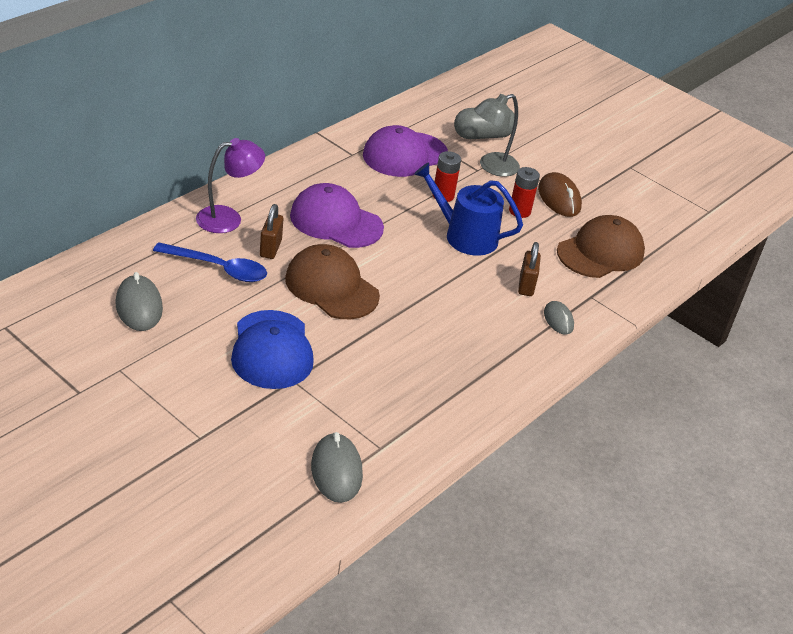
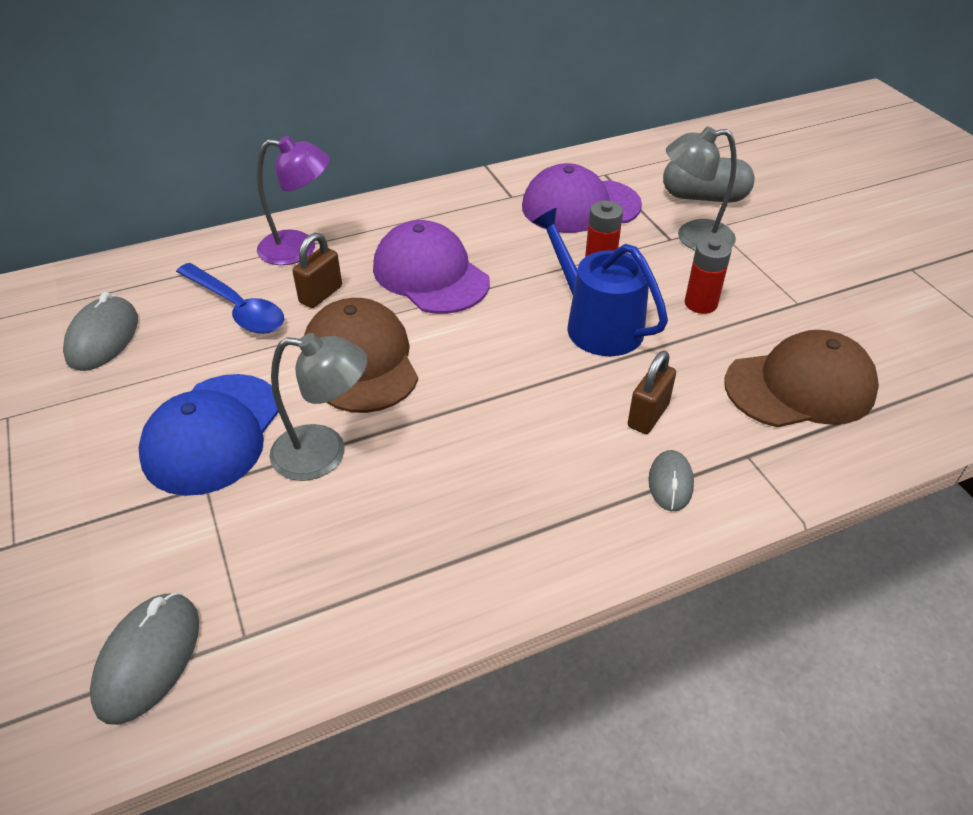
camera: 30 degrees right, 5 degrees up
brown mouse [538,172,582,217] -> none
none -> grey lamp [269,333,368,481]

